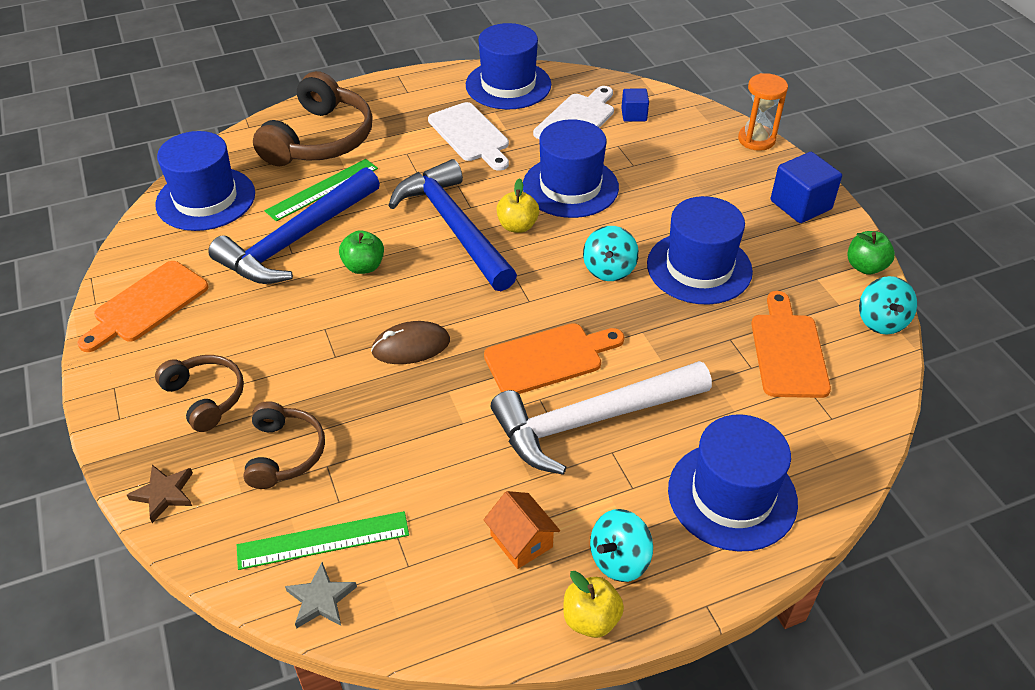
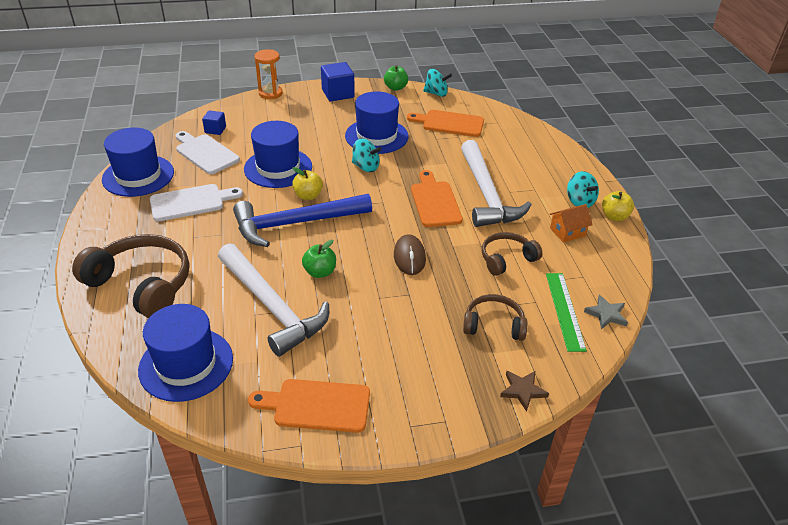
camera: 80 degrees left, 5 degrees down
orange cutting board [77,261,209,352] -> orange cutting board turned 135 degrees clockwise [248,379,370,433]
brown headphones [155,355,244,432] -> brown headphones moved to [482,232,542,276]
blue hammer [208,167,380,284] -> white hammer [218,243,329,357]
green ruler [264,159,378,221] -> none
blue hat [668,414,798,552] -> none

